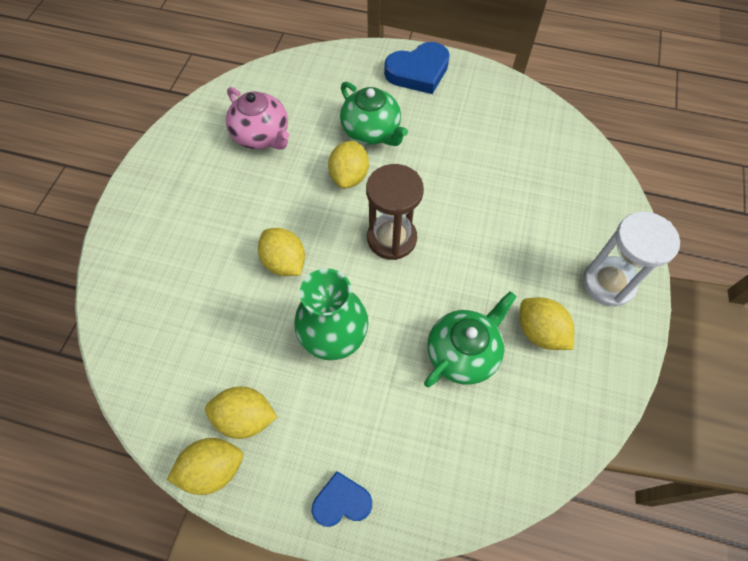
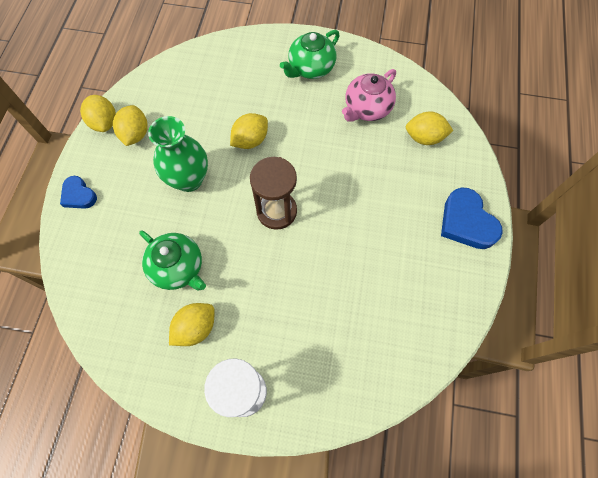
camera: 85 degrees right, 5 degrees up
blue heart [312,471,372,527] -> blue heart turned 150 degrees clockwise [60,176,97,209]
yellow lemon [328,141,369,189] -> yellow lemon moved to [406,112,453,145]
green teapot [340,82,408,146] -> green teapot moved to [280,30,340,79]

